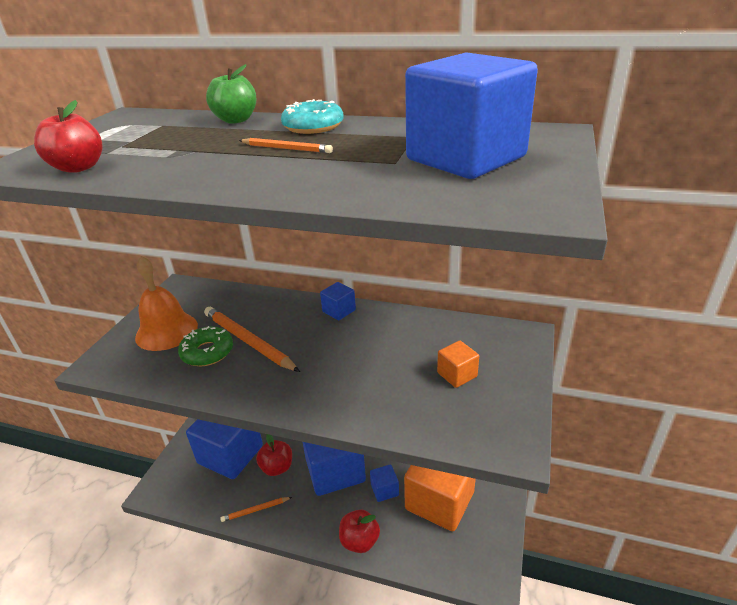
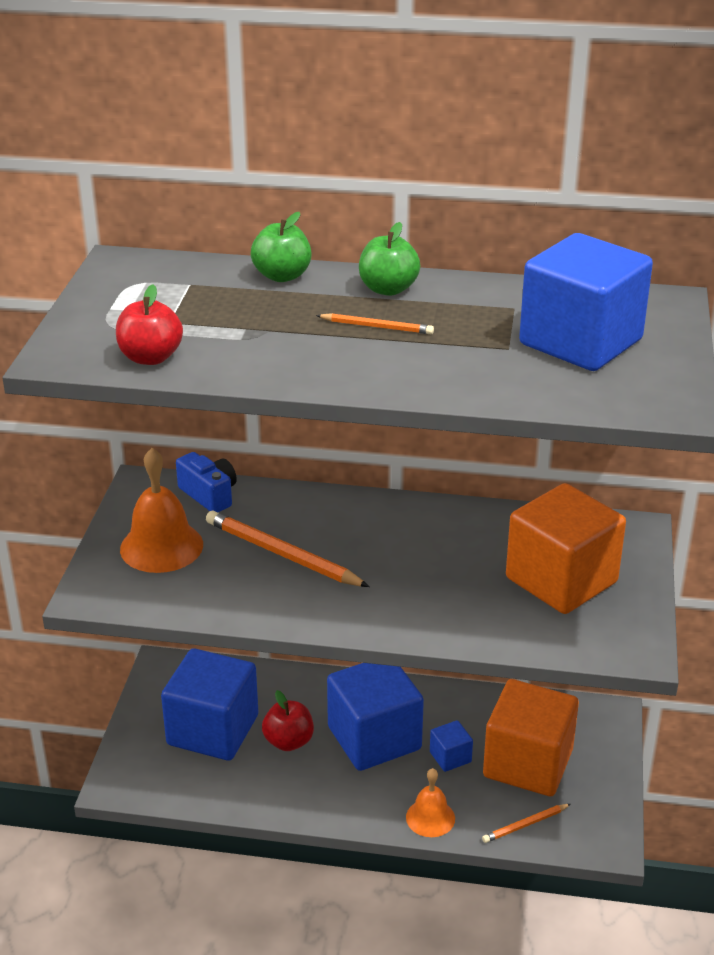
camera: 10 degrees left, 0 degrees up
green donut [178,326,233,366] -> none
orange pencil [220,497,292,522] -> orange pencil moved to [482,804,571,843]
turquoise donut [281,99,344,134] -> green apple [359,222,420,296]
blue cube [320,282,356,320] -> none
red apple [339,509,380,553] -> orange bell [406,768,455,837]
orange cube [437,340,479,388] -> orange cube [506,483,626,614], size x2.29
none -> blue camera [176,452,237,512]

